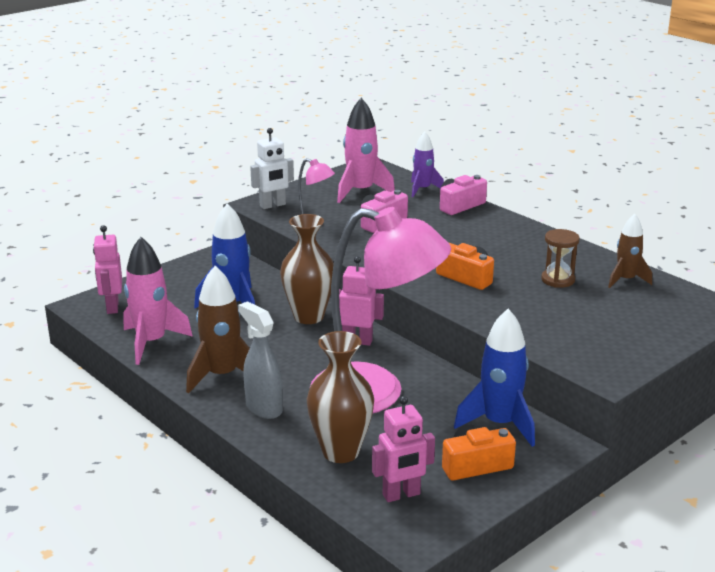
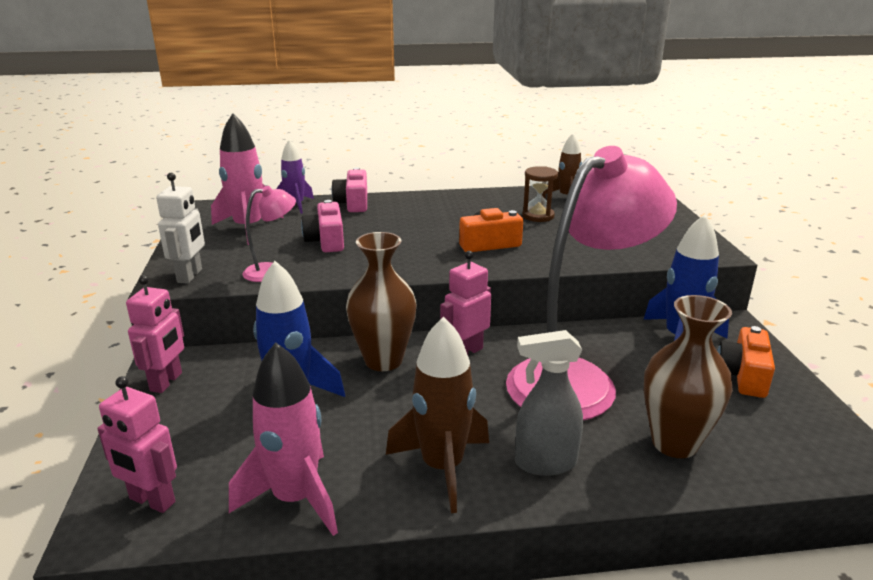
camera: 55 degrees left, 0 degrees up
pink robot [372,396,435,502] -> pink robot moved to [126,275,184,393]

